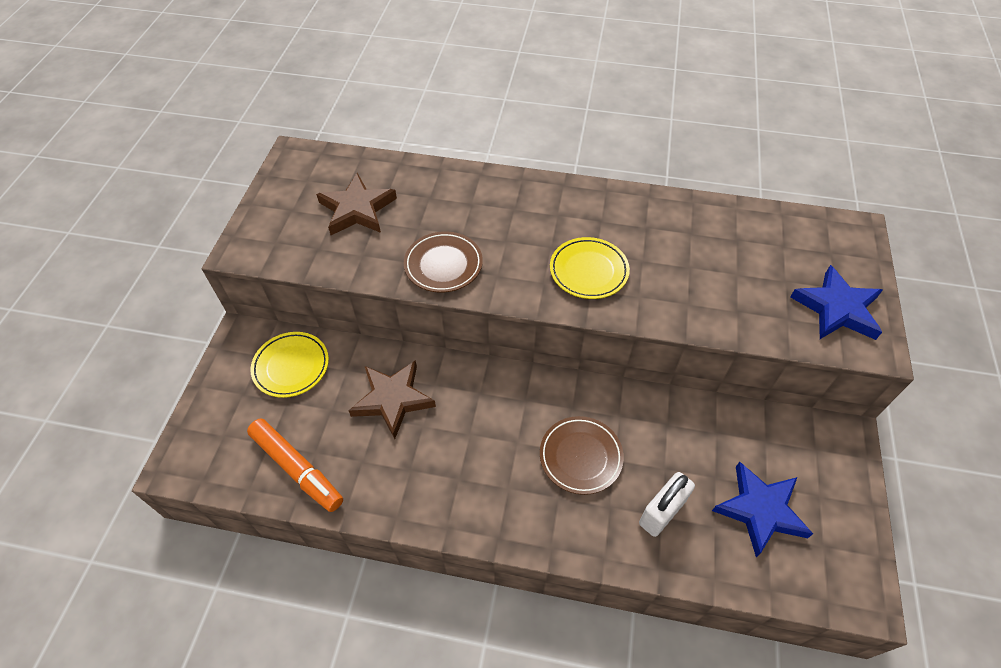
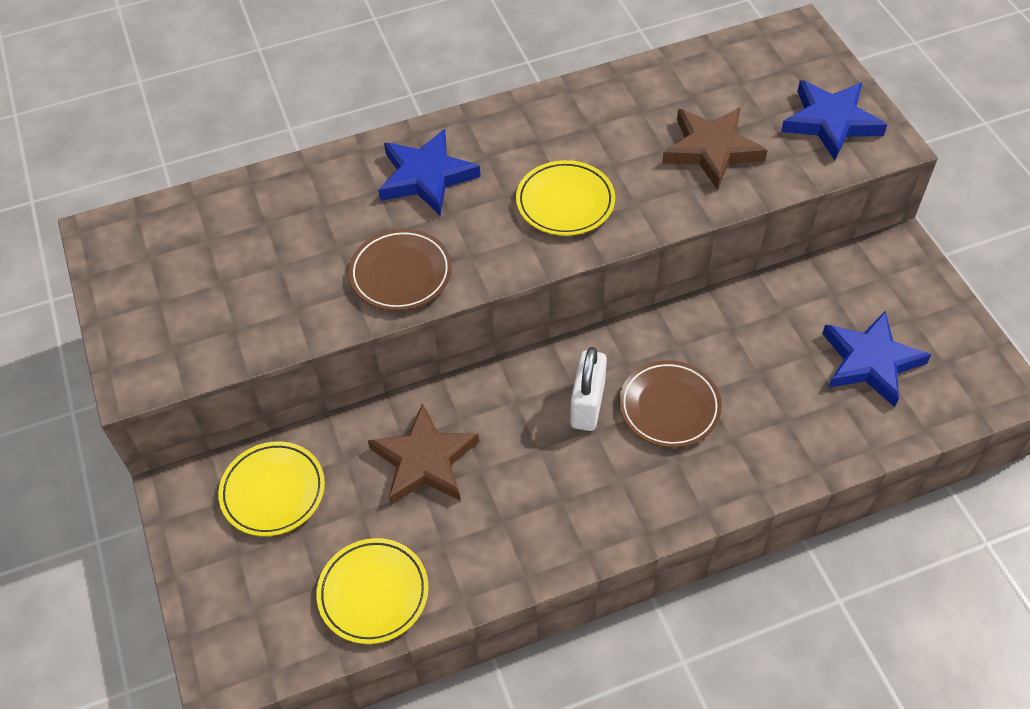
camera: 30 degrees left, 0 degrees up
orange marker [247,419,343,512] -> yellow plate [316,538,429,644]
brown star [316,173,397,235] -> brown star moved to [662,107,768,190]
white padlock [639,472,695,537] -> white padlock moved to [570,347,607,431]
none -> blue star [378,129,481,215]

